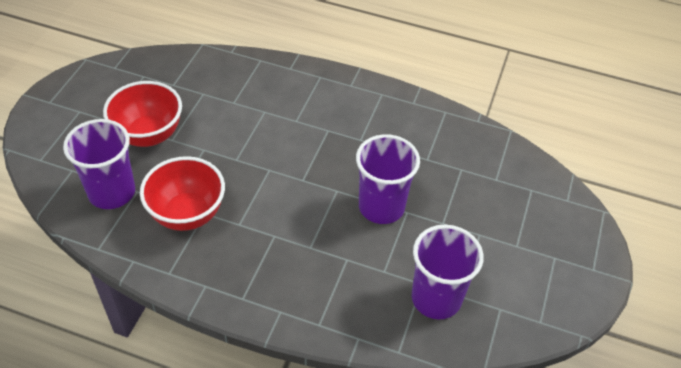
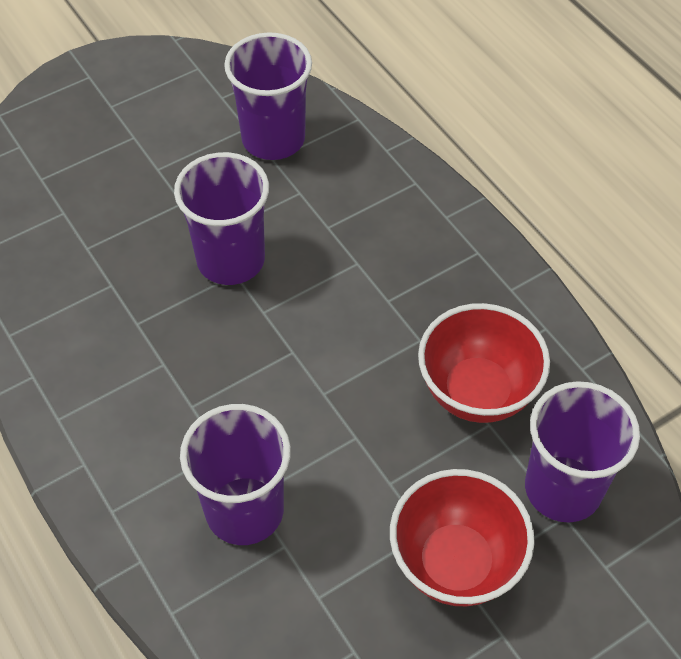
camera: 140 degrees left, 5 degrees up
none -> purple cup [180,404,291,545]

